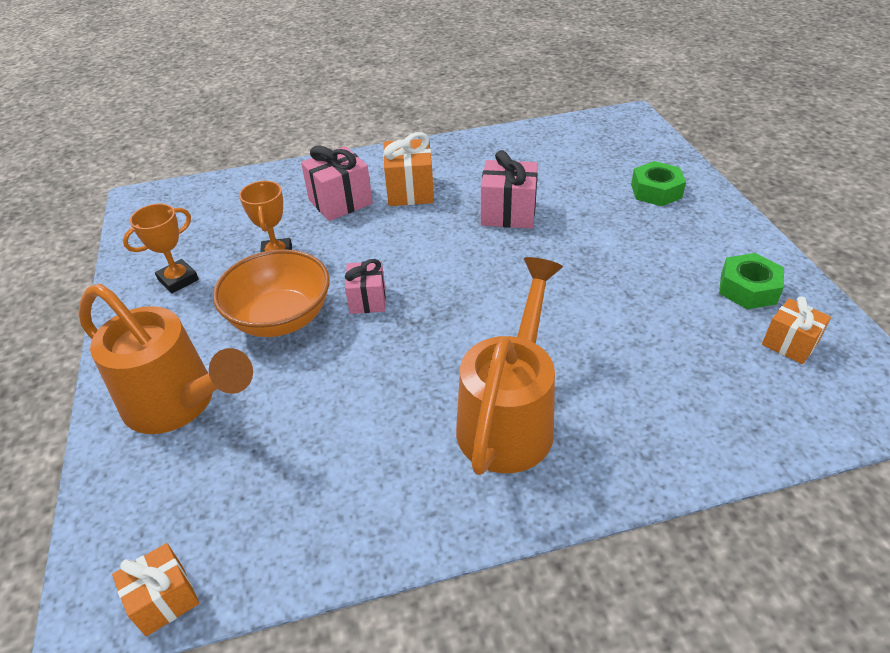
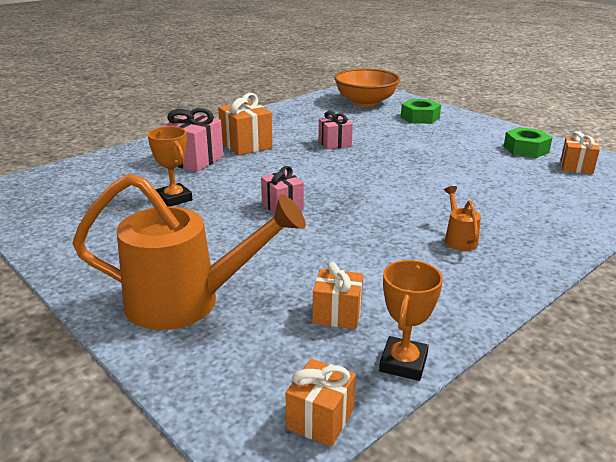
camera: 30 degrees left, 15 degrees down
orange trophy [123,204,199,294] -> orange trophy moved to [379,260,443,381]
orange bowl [213,249,330,337] -> orange bowl moved to [334,68,400,107]
orange watering can [456,257,563,475] -> orange watering can [444,186,481,251], size x0.42
pink gift [481,150,538,228] -> pink gift [318,111,353,150], size x0.65
none -> orange gift [312,262,363,329]

